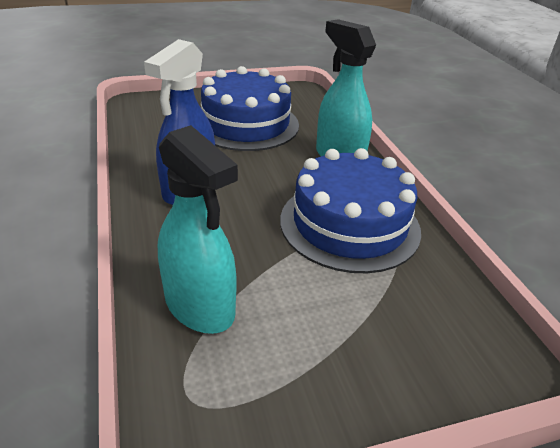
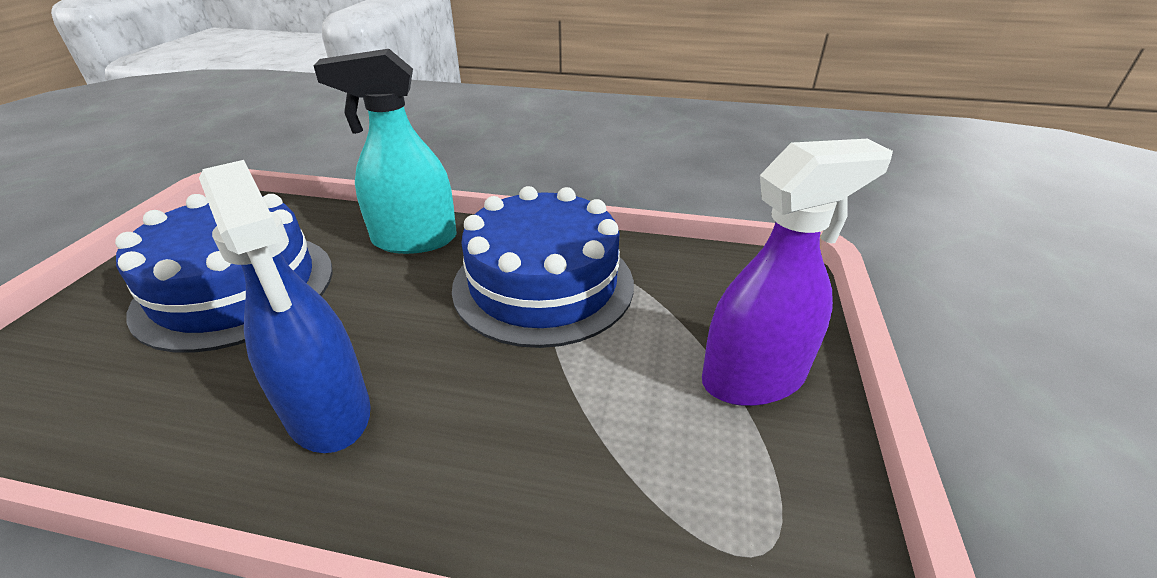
camera: 60 degrees left, 0 degrees up
turquoise spray bottle [158,125,238,334] -> none
none -> purple spray bottle [702,139,893,406]

